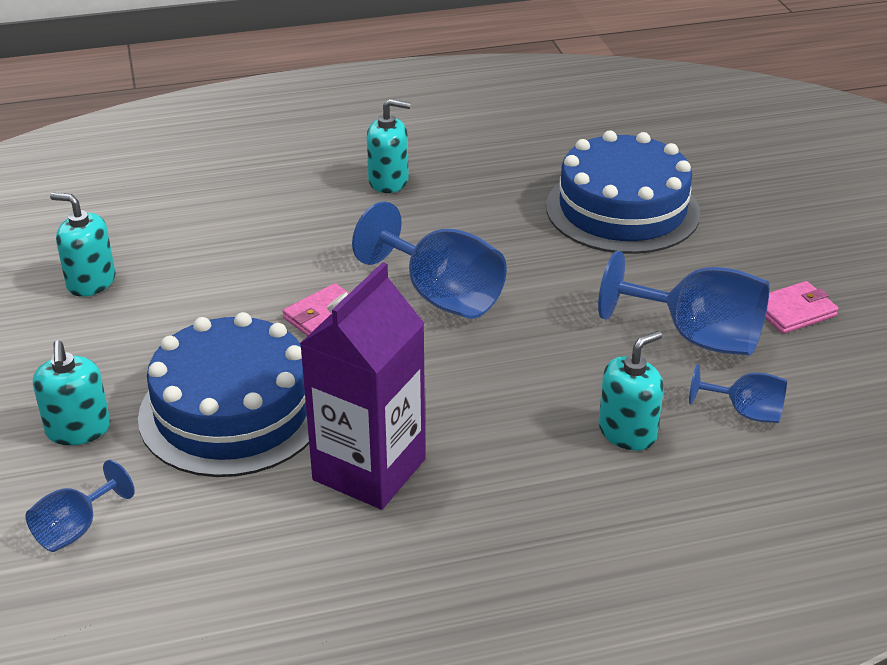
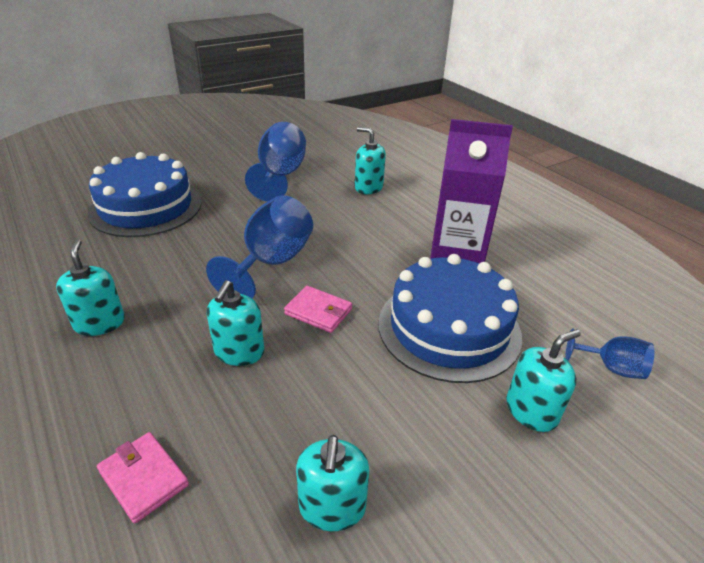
camera: 110 degrees left, 0 degrees up
blue goblet [689,364,787,423] -> none
pink wallet [765,281,839,334] -> pink wallet moved to [97,432,189,524]
none -> turquoise soap dispenser [207,280,264,366]

